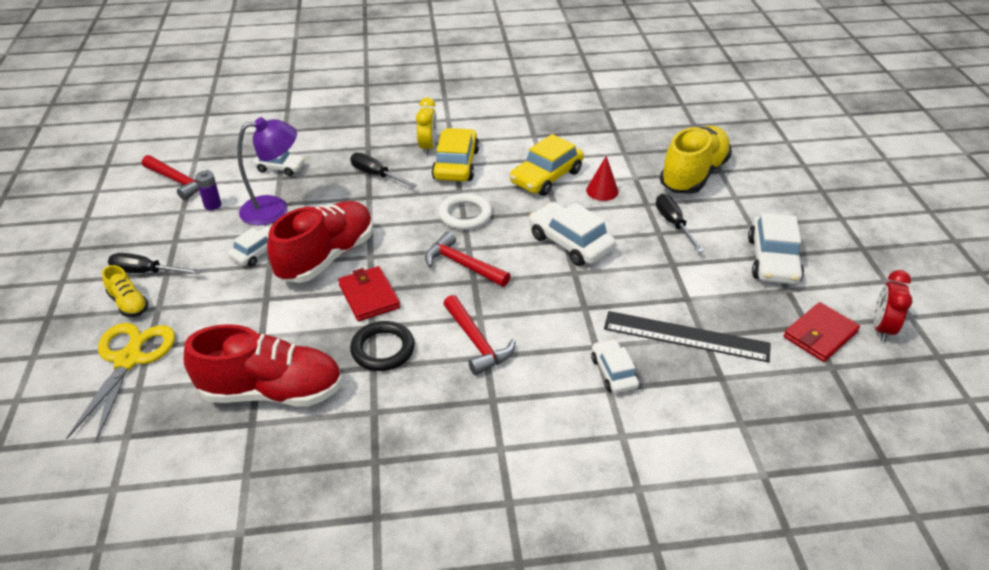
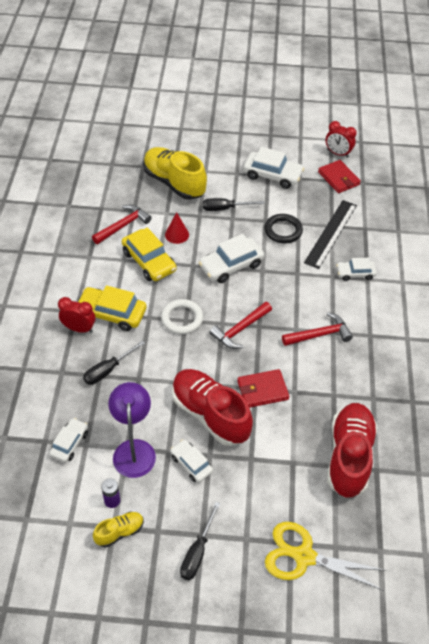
camera: 80 degrees left, 10 degrees up
yellow shoe [102,265,149,317] -> yellow shoe moved to [93,512,144,548]
red hammer [142,155,210,200] -> red hammer moved to [92,205,152,244]
black ring [350,321,415,371] -> black ring moved to [264,214,303,244]
yellow clock [416,97,437,155] -> red clock [58,297,95,333]

